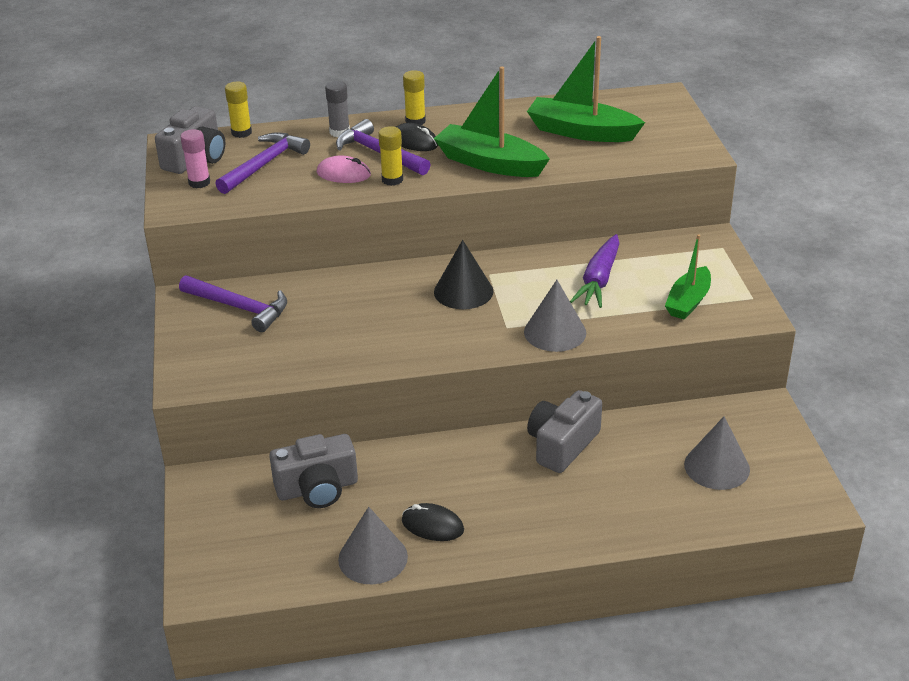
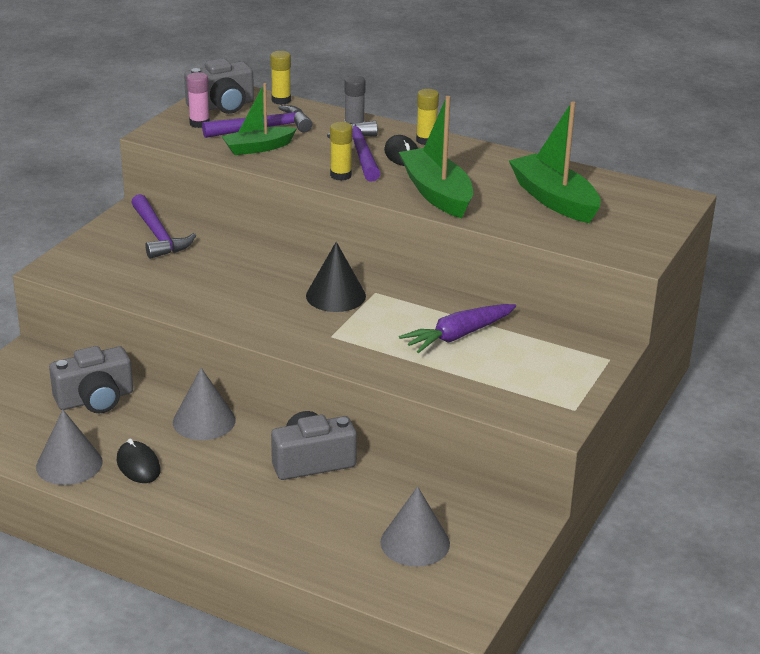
camera: 35 degrees right, 5 degrees down
grey camera [269,434,358,508] -> grey camera turned 45 degrees counterclockwise [49,346,133,413]
pink mouse [317,155,371,183] -> none
grey cone [524,280,586,352] -> grey cone moved to [173,368,235,440]
green boat [665,234,711,319] -> green boat moved to [222,83,297,155]

